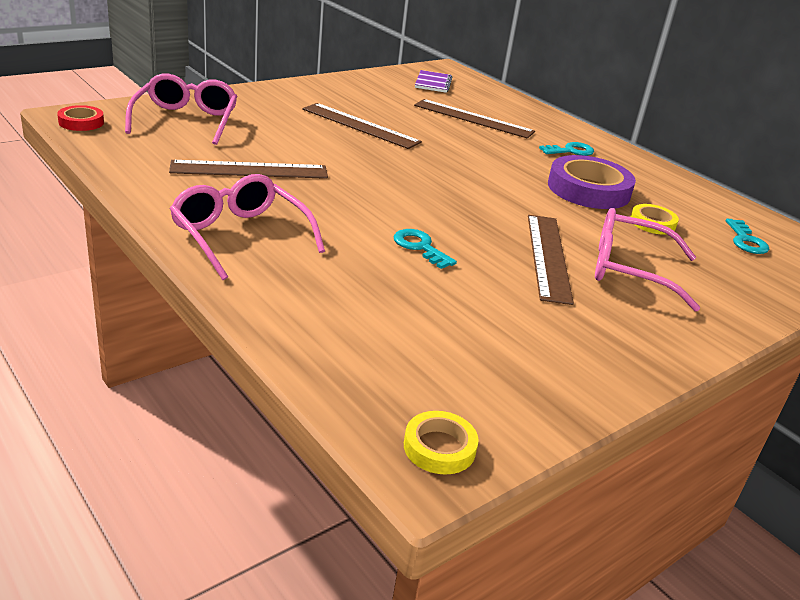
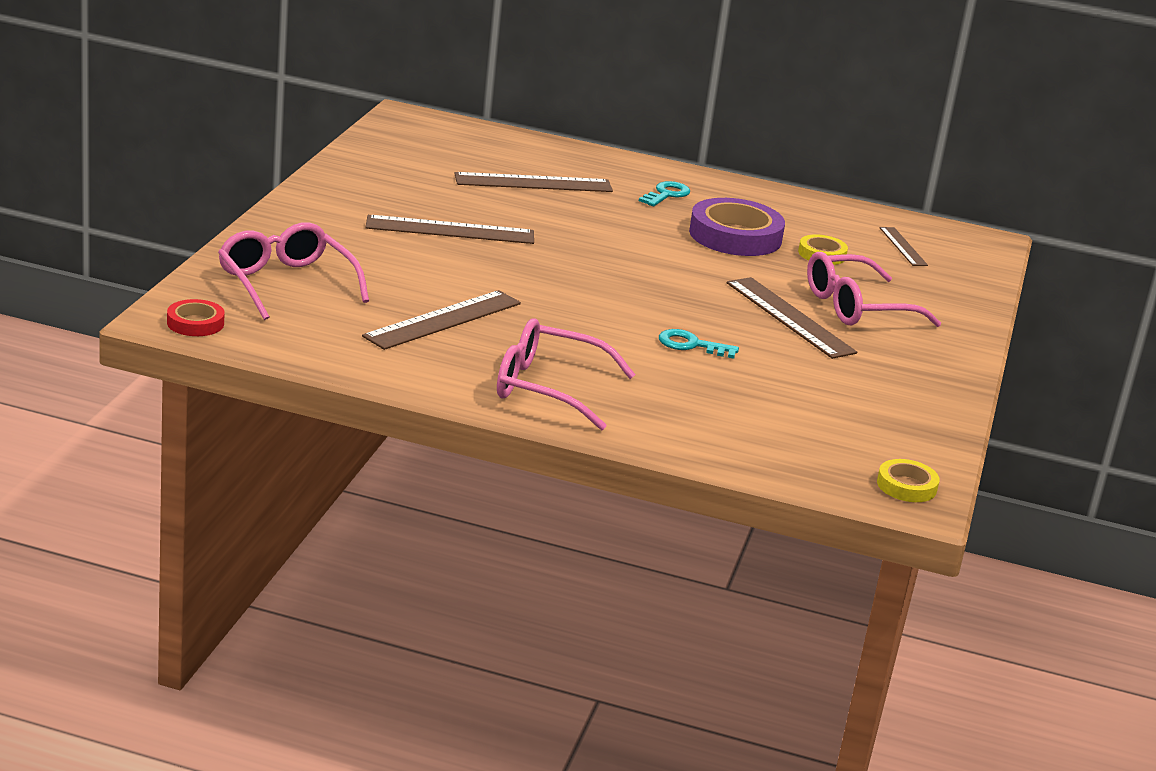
camera: 35 degrees left, 5 degrees down
purple notebook [415,70,453,93] -> none
turquoise key [726,219,769,254] -> brown ruler [880,227,928,266]

